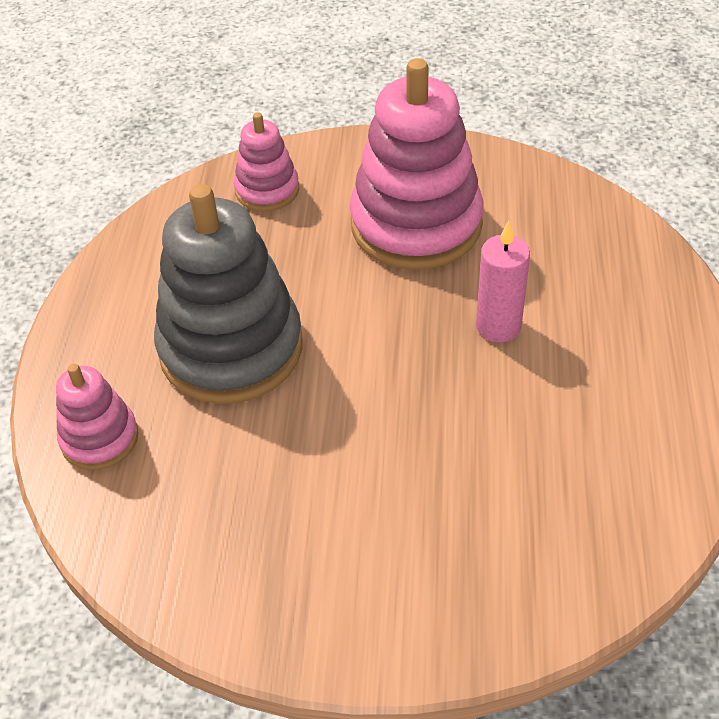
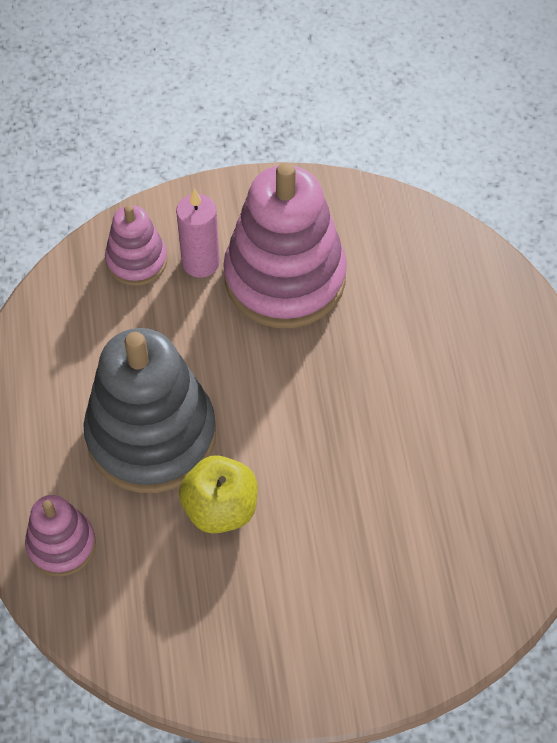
camera: 15 degrees left, 10 degrees up
pink candle [476,221,530,343] -> pink candle moved to [176,189,220,278]
none -> yellow apple [179,455,258,533]

